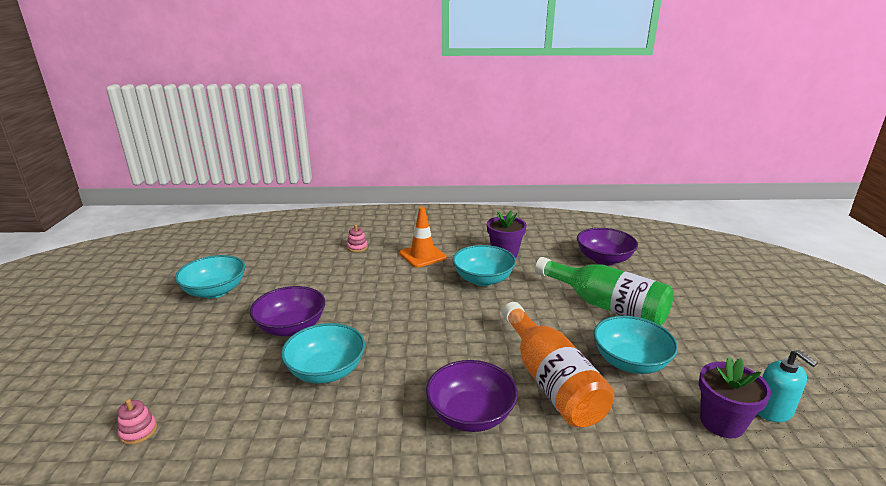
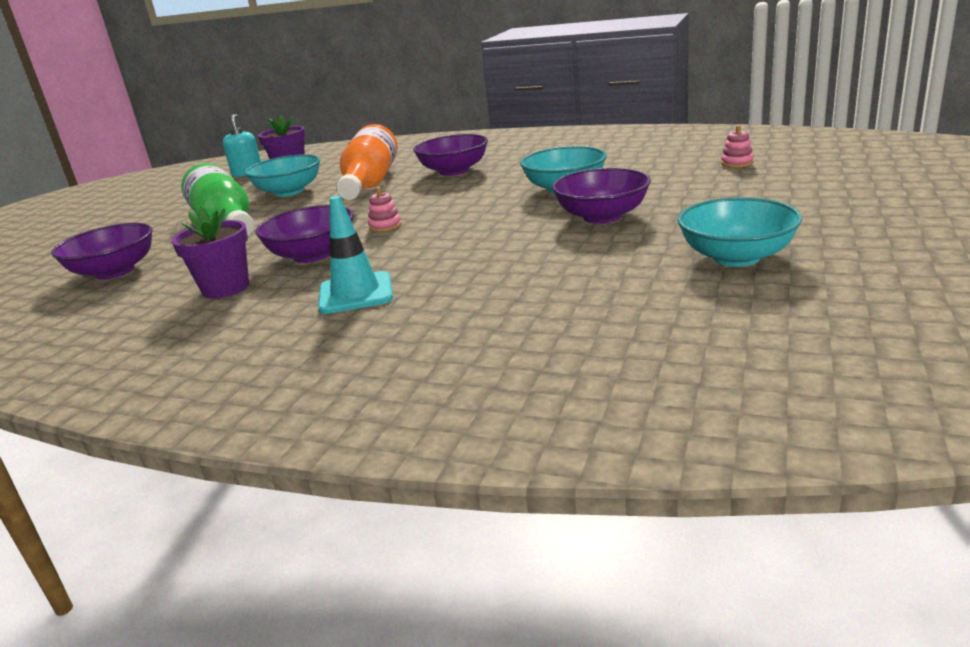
camera: 155 degrees left, 0 degrees up
pink stacking toy [347,225,368,252] -> pink stacking toy moved to [368,187,401,232]
orange traffic cone [399,207,447,268] -> turquoise traffic cone [318,196,393,314]
turquoise bowl [453,245,516,286] -> purple bowl [255,205,354,263]

